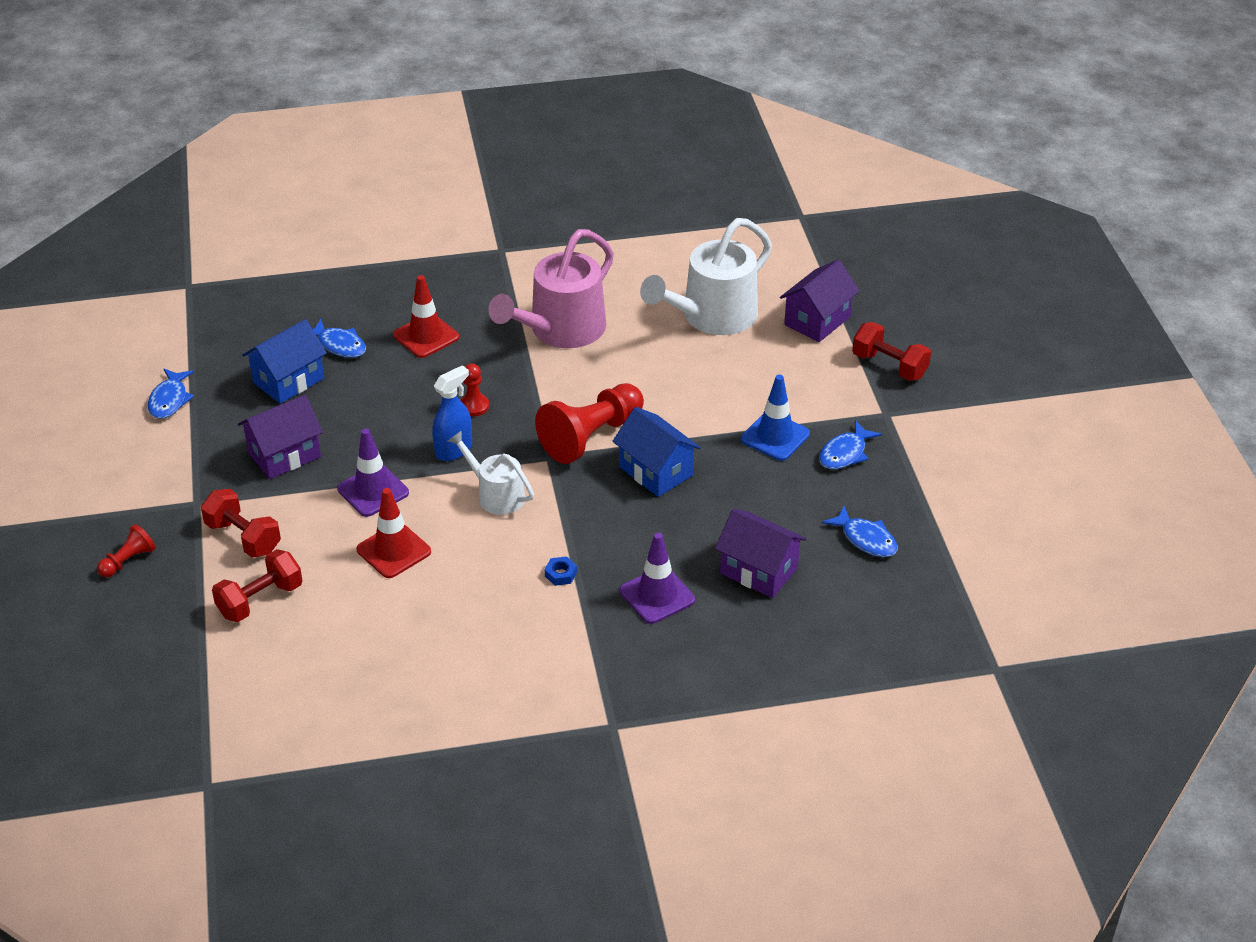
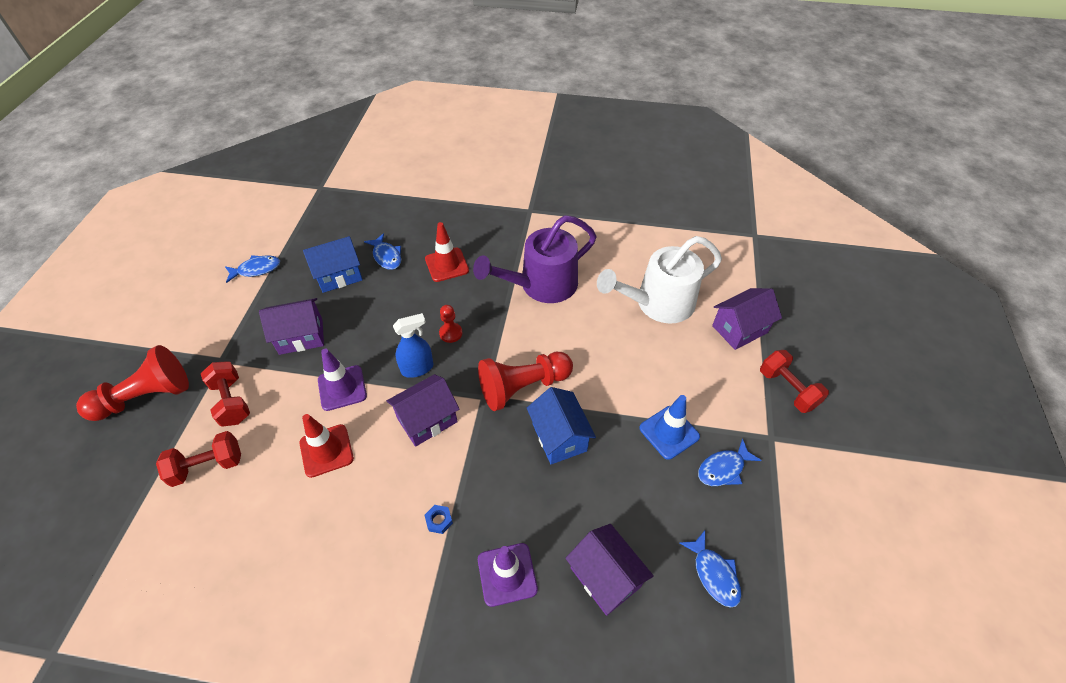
camera: 20 degrees right, 10 degrees up
red pawn [97,524,156,577] -> red pawn [76,345,189,421], size x2.06
blue fish [148,369,194,419] -> blue fish turned 135 degrees counterclockwise [225,255,280,283]
white watering can [448,430,534,515] -> purple house [387,374,460,447]
pink watering can [488,229,614,348] -> purple watering can [473,215,597,303]

